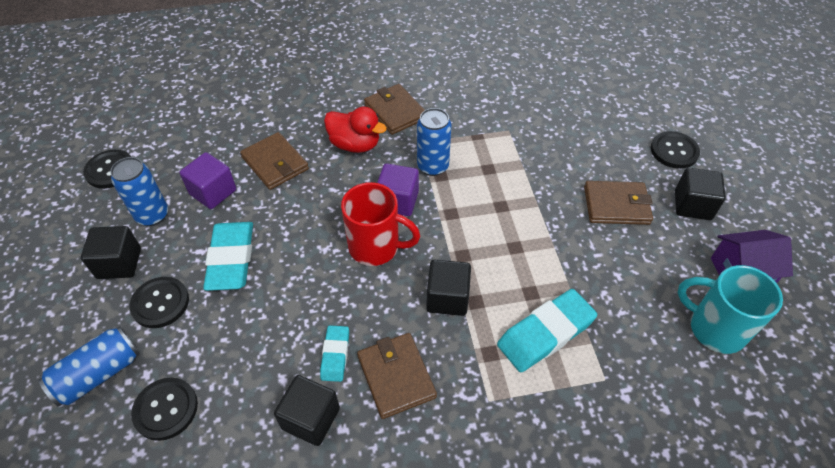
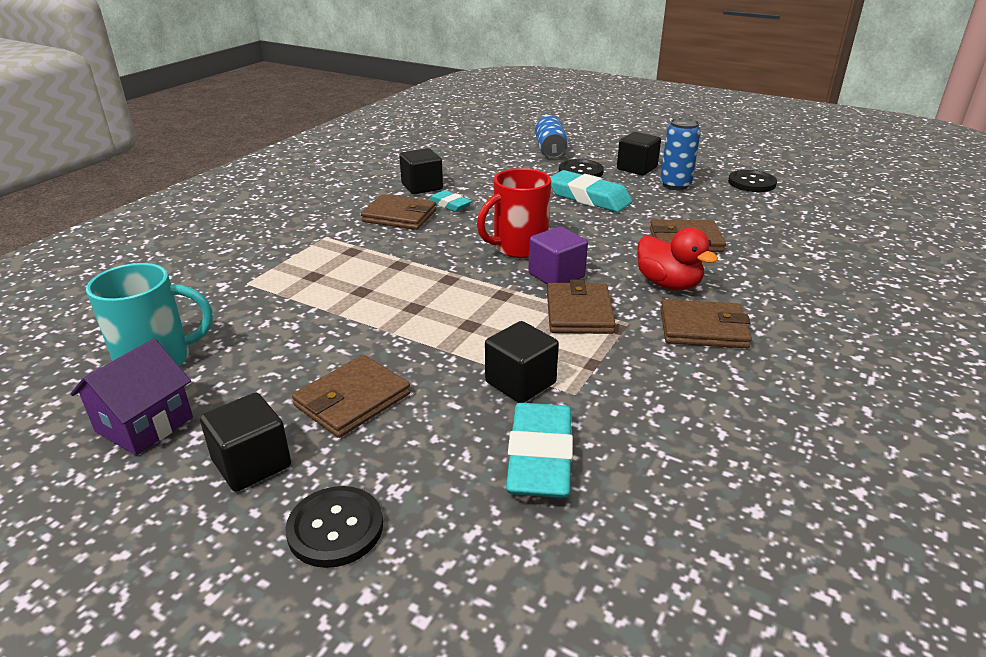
camera: 130 degrees right, 20 degrees down
black button [131,378,198,441] -> none
purple cube [180,152,236,209] -> none
red duck [324,107,387,153] -> red duck turned 105 degrees counterclockwise [637,227,718,290]
blue can [417,108,452,176] -> brown wallet [547,280,616,334]
black cube [426,260,471,316] -> black cube moved to [485,321,559,403]
turquoise eraser [497,289,597,372] -> turquoise eraser moved to [506,403,573,498]

